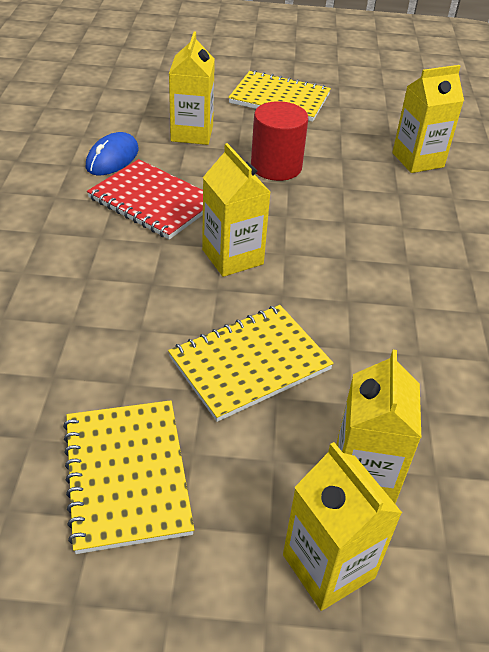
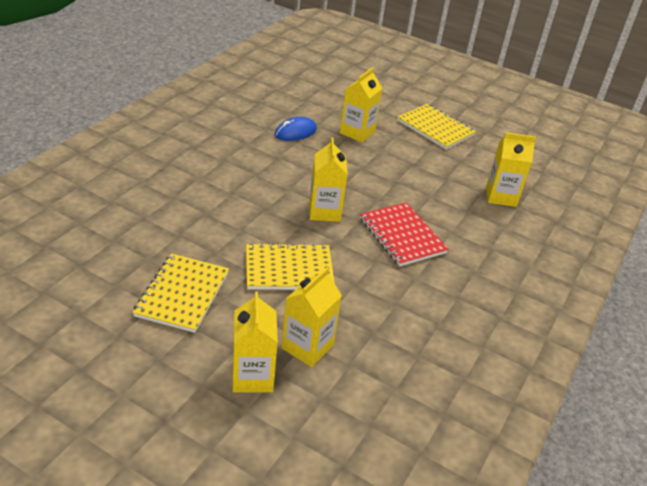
camera: 25 degrees right, 5 degrees down
red notebook [87,159,203,240] -> red notebook moved to [360,203,449,266]
red cylinder [251,101,308,181] -> none

